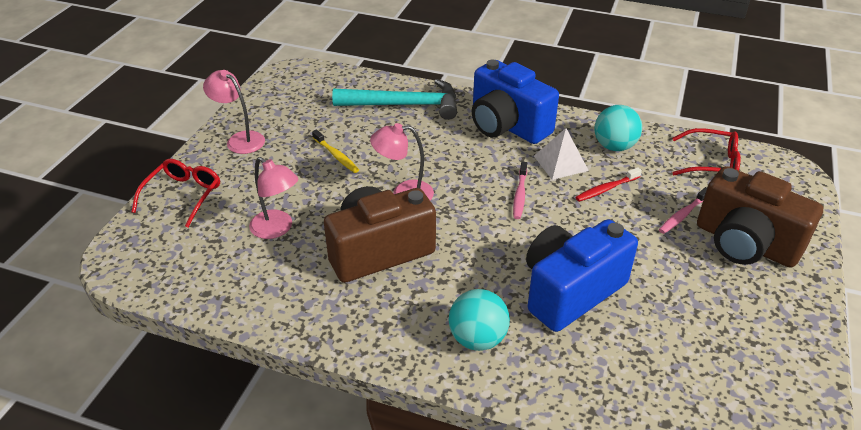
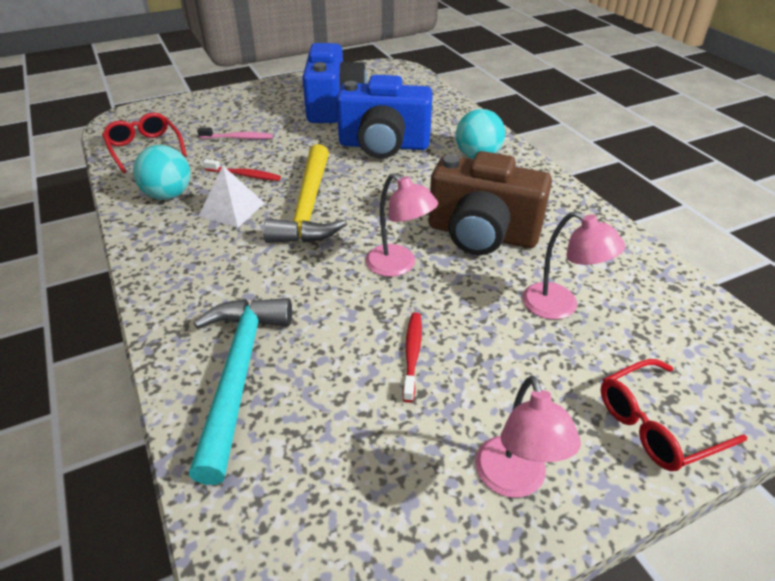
camera: 135 degrees left, 0 degrees up
pink lamp [249,157,298,239] -> pink lamp turned 135 degrees clockwise [522,211,625,319]
yellow toothbrush [312,130,359,173] -> red toothbrush [403,313,422,403]
turquoise hammer [332,79,457,120] -> turquoise hammer turned 45 degrees clockwise [189,298,292,485]
blue camera [472,60,559,144] -> blue camera moved to [302,43,367,123]
pink toothbrush [513,162,527,219] -> yellow hammer [263,144,346,243]
brown camera [697,166,823,268] -> none

